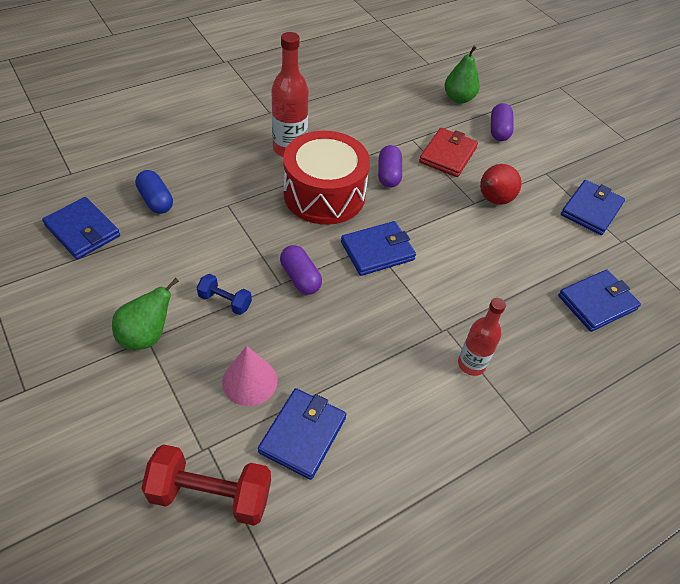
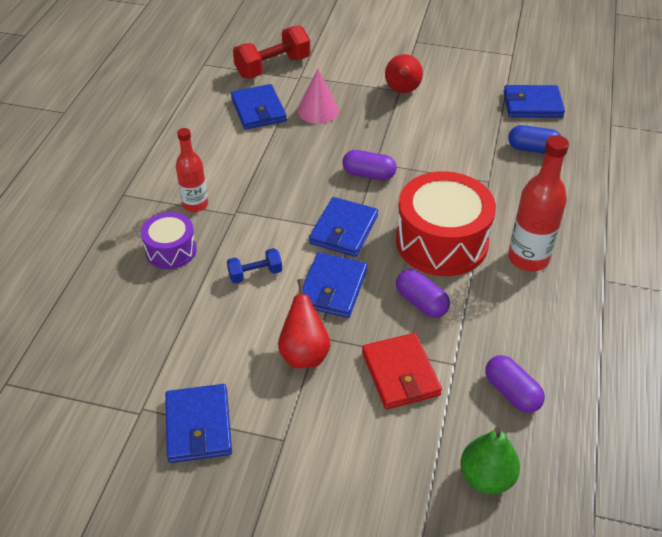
camera: 140 degrees right, 5 degrees down
green pear [112,278,179,350] -> red pear [385,54,423,93]
blue dumbbell [196,274,252,315] -> blue dumbbell moved to [227,248,282,283]
purple capsule [491,103,514,141] -> purple capsule moved to [485,355,545,413]
blue wallet [558,270,641,332] -> blue wallet moved to [299,252,368,318]
none -> purple drum [141,212,197,269]

